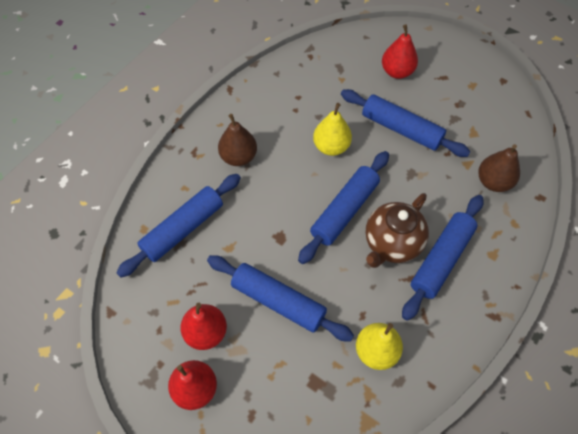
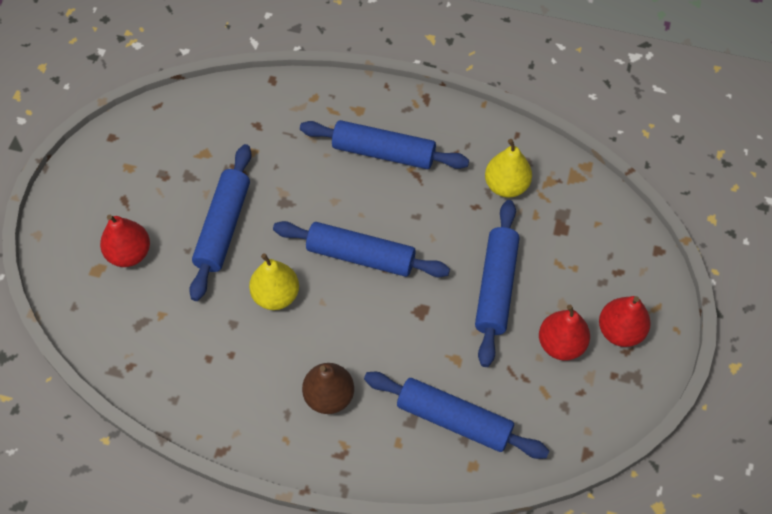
camera: 110 degrees left, 0 degrees up
brown teapot [366,193,429,268] -> none
brown pear [478,144,520,192] -> none

